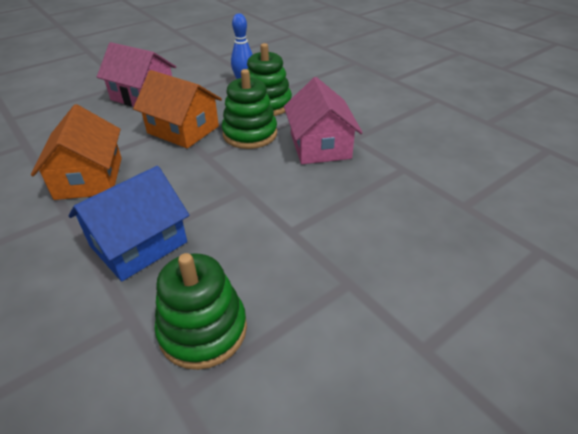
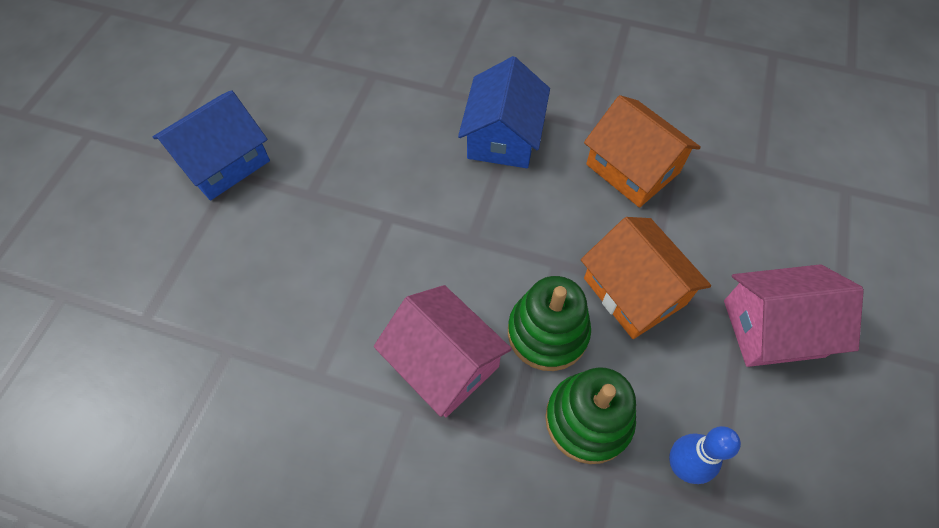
camera: 145 degrees right, 20 degrees up
orange house [133,70,222,148] -> orange house turned 60 degrees clockwise [581,217,711,339]
green stacking toy [154,253,247,370] -> none
none -> blue house [153,90,270,200]

